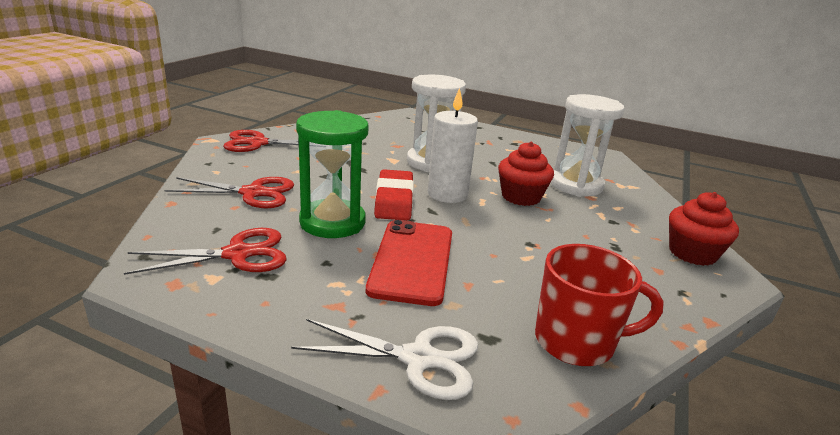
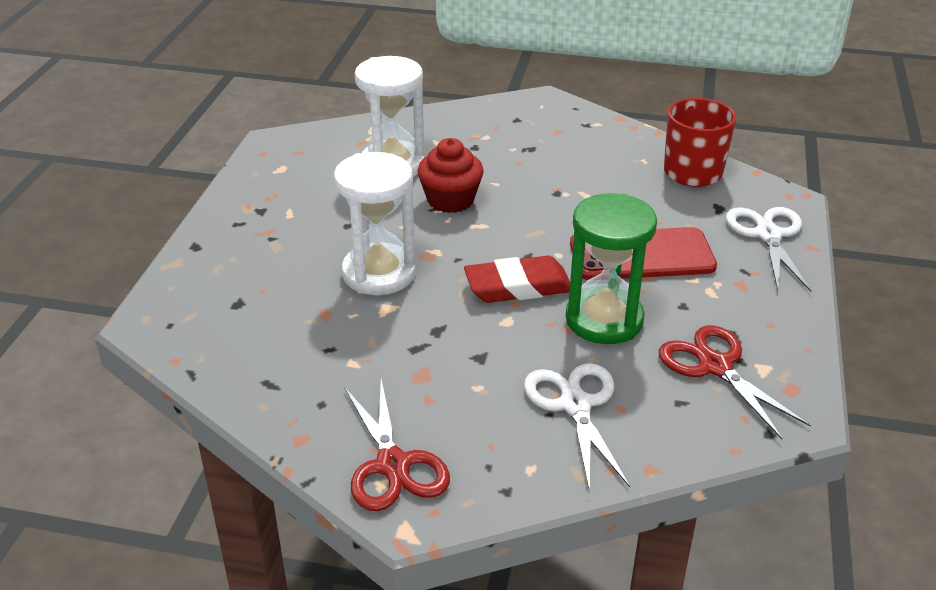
camera: 100 degrees left, 10 degrees up
red scissors [164,177,294,208] -> white scissors [524,363,630,491]
white candle [428,88,478,203] -> none
red cupcake [669,192,739,266] -> none

